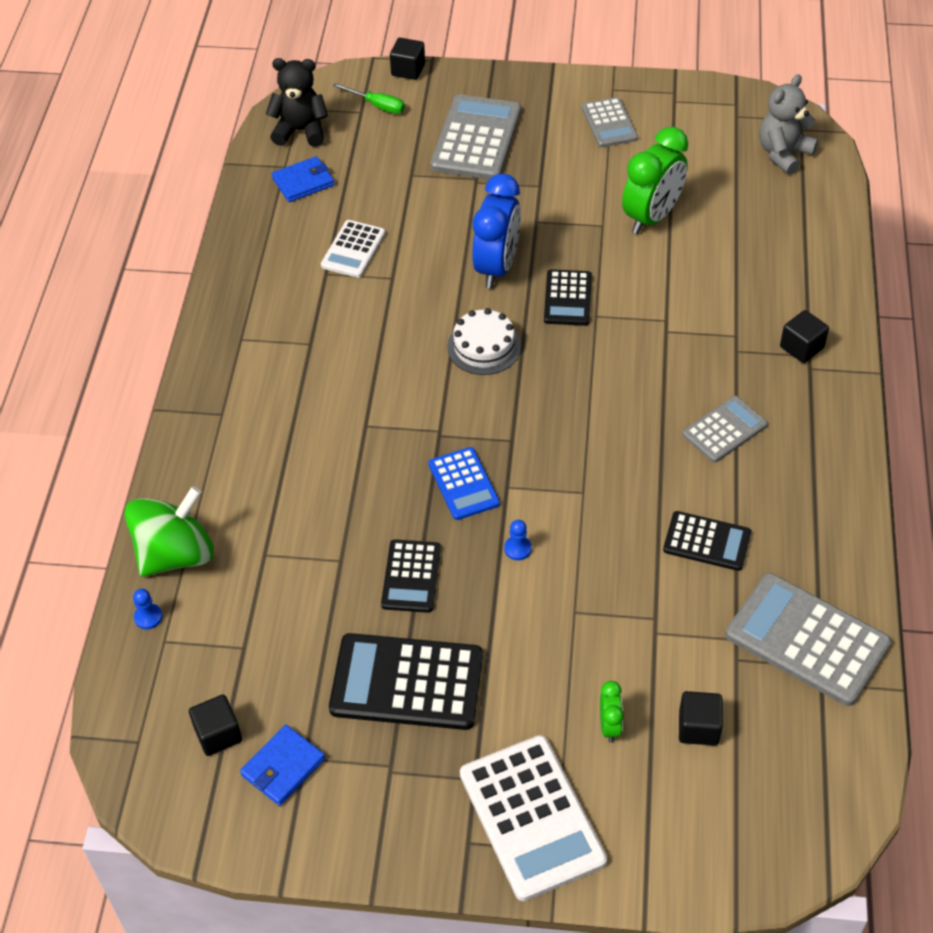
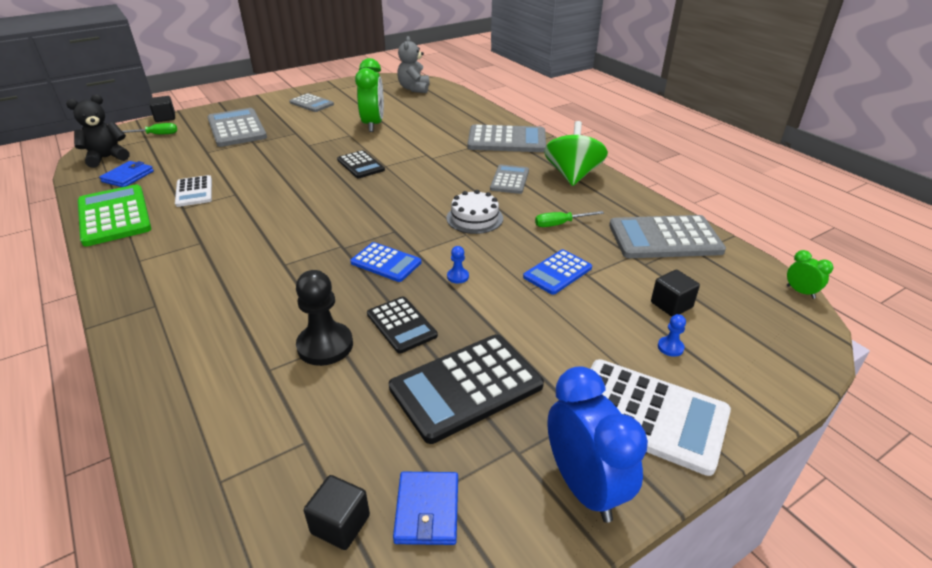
camera: 40 degrees left, 15 degrees down
green spinning top [124,486,214,577] -> green spinning top moved to [544,121,608,186]
blue pawn [133,589,163,629] -> blue pawn moved to [658,314,686,357]
white cake [447,308,521,375] -> white cake moved to [446,190,503,234]
blue clock [472,174,521,288] -> blue clock moved to [547,366,648,523]
green clock [600,681,624,743] -> green clock moved to [787,250,833,299]
black calculator [663,511,751,571] -> green screwdriver [535,211,604,227]
black cube [780,310,829,363] -> grey calculator [467,124,546,152]
none -> green calculator [78,184,151,246]
none -> black pawn [296,270,353,366]
none -> blue calculator [523,250,592,295]

